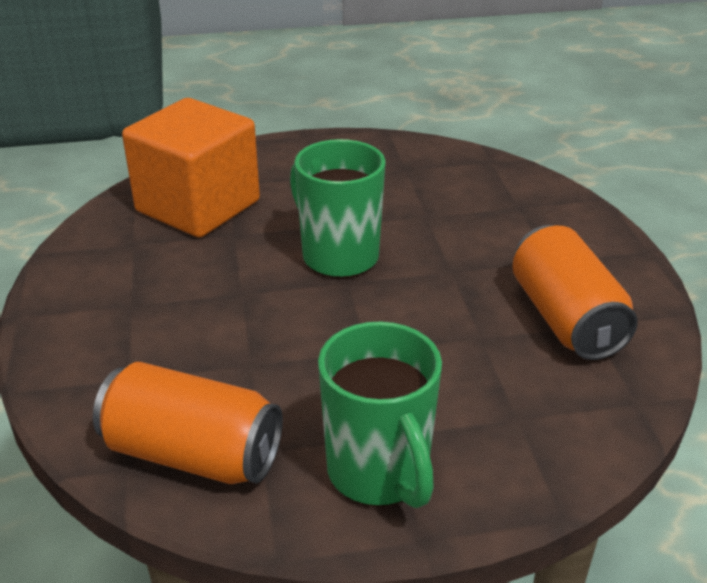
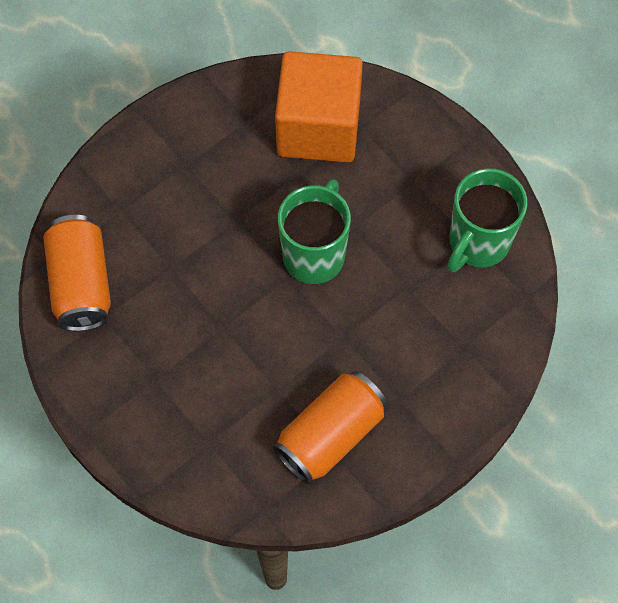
camera: 60 degrees right, 30 degrees up
green mug [318,321,442,508] -> green mug moved to [448,168,527,272]

